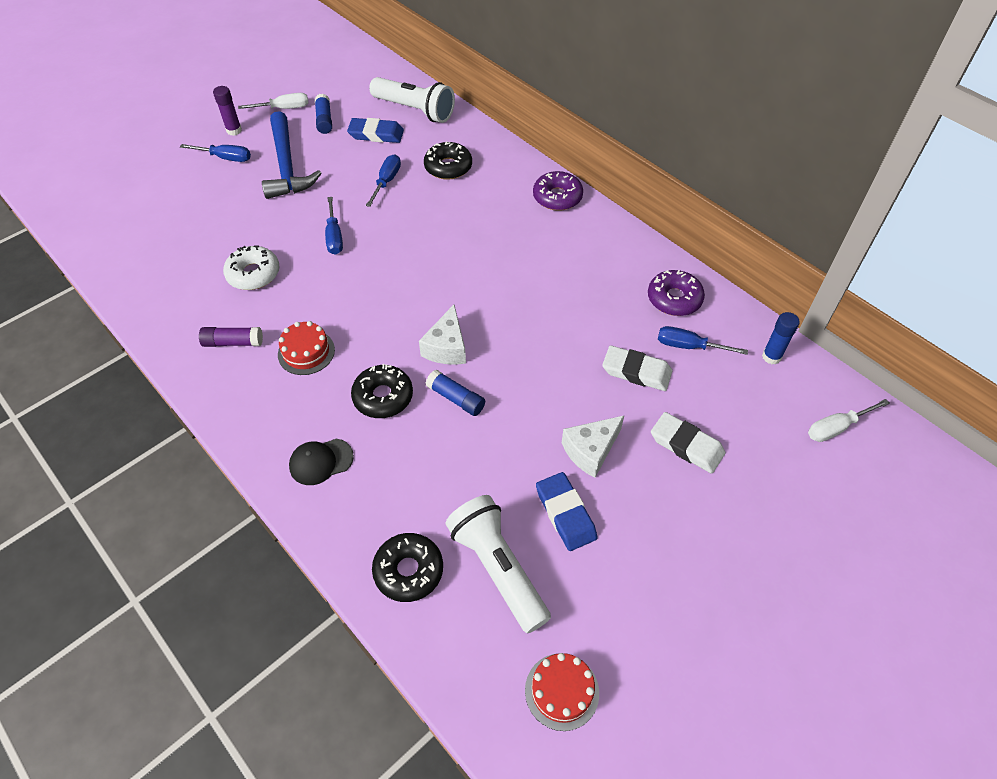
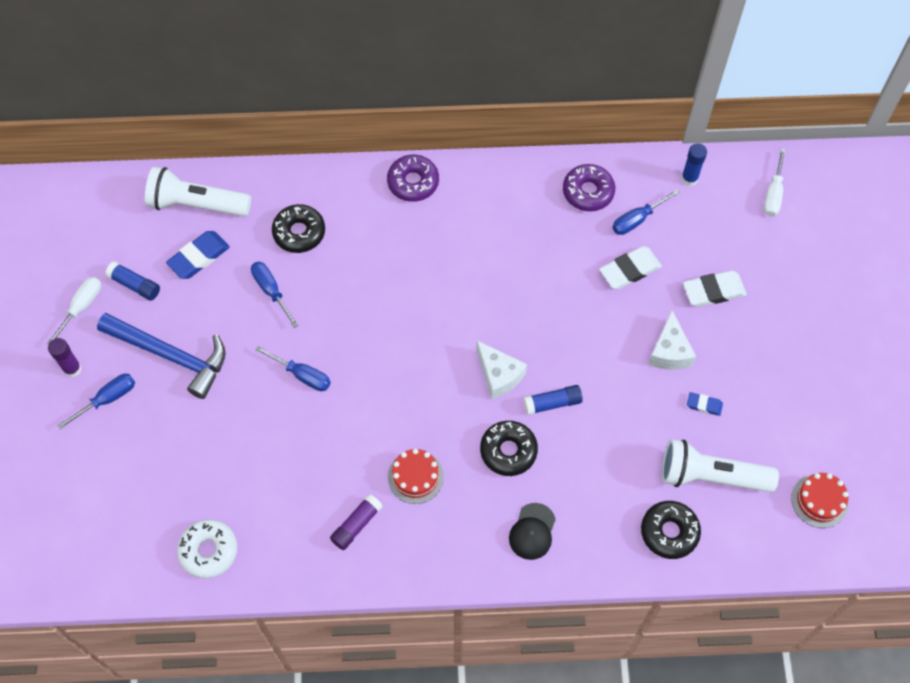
camera: 50 degrees left, 10 degrees up
white donut [223,245,280,290] -> white donut moved to [177,519,237,578]
white flashlight [369,77,455,123] -> white flashlight turned 150 degrees counterclockwise [145,167,251,217]
blue eraser [536,472,597,551] -> blue eraser [687,392,723,416], size x0.55

